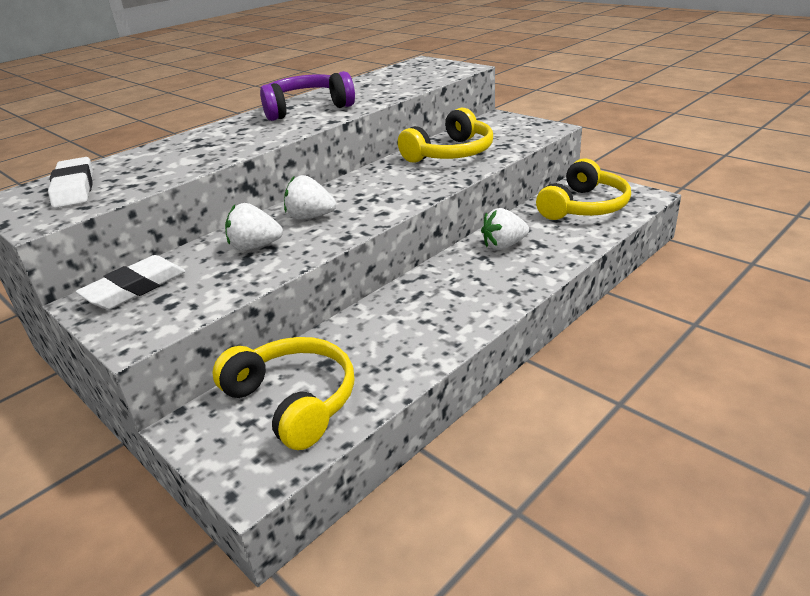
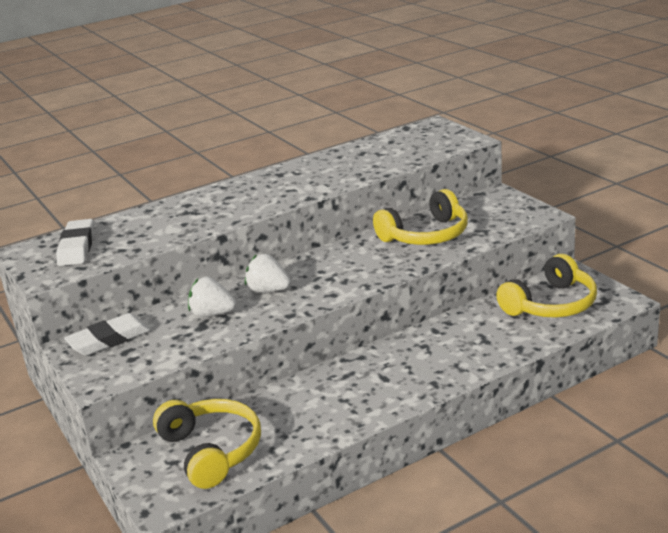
camera: 15 degrees right, 5 degrees down
purple headphones [260,71,355,121] -> none
white strawberry [481,208,529,250] -> none

